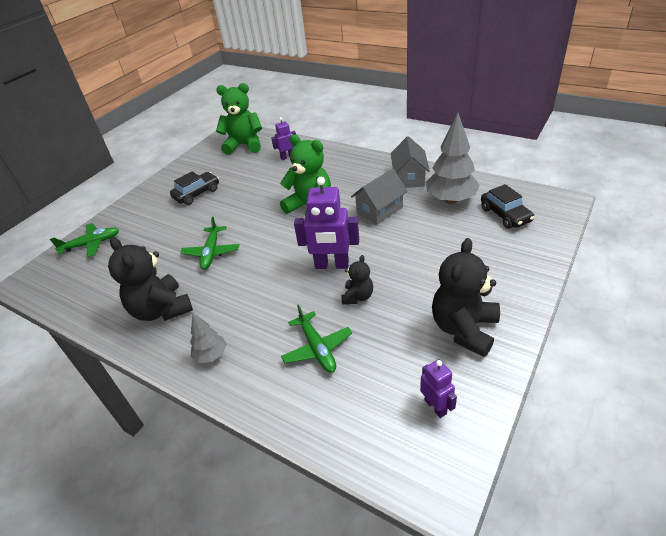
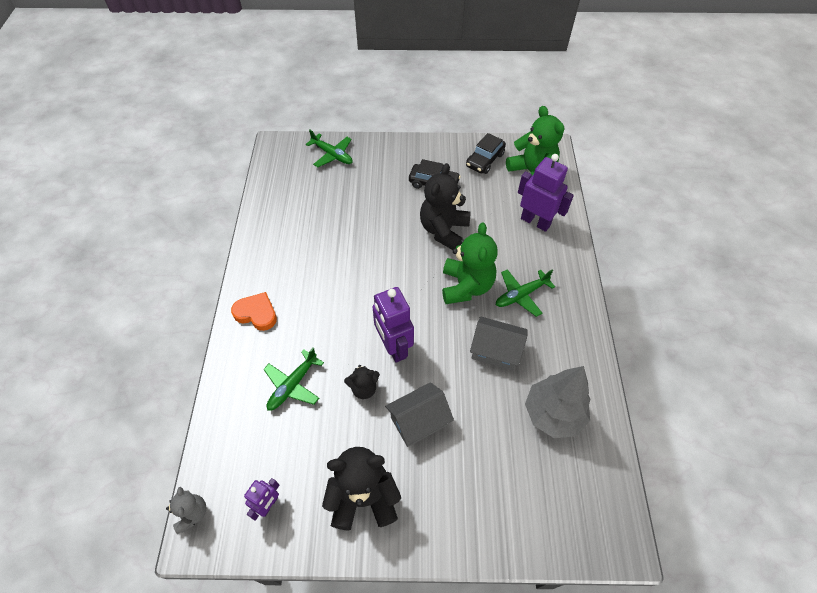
camera: 55 degrees right, 15 degrees up
black teddy bear [108,237,193,321] -> black teddy bear moved to [420,163,471,250]
green plane [180,216,240,270] -> green plane moved to [496,269,555,317]
grey tree [190,313,227,363] -> orange heart [231,292,277,331]
purple robot [271,117,296,160] -> purple robot [518,154,574,232], size x1.80
grey house [391,136,430,188] -> grey house moved to [385,382,454,447]
black car [481,184,535,229] -> black car moved to [466,133,506,174]
none -> grey teddy bear [166,487,206,534]

